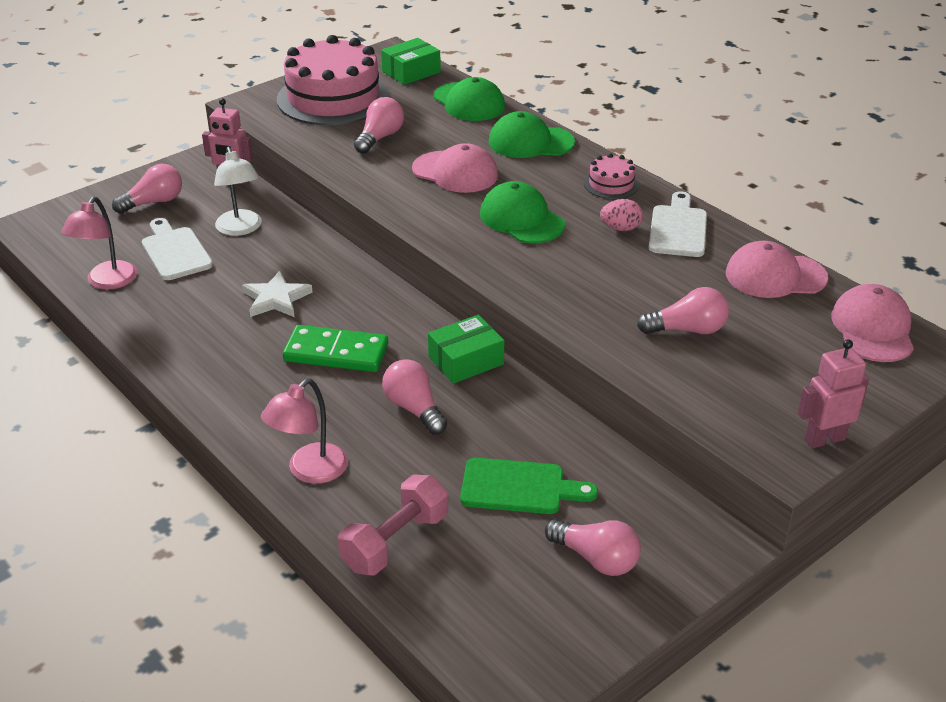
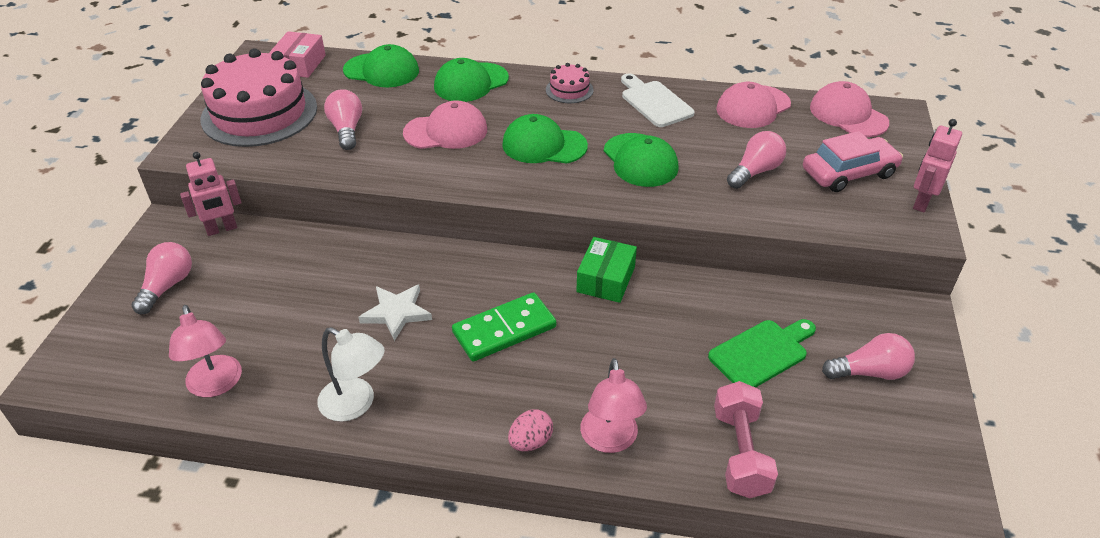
camera: 40 degrees left, 5 degrees up
white cutting board [142,218,213,280] -> none
white lamp [214,147,262,236] -> white lamp moved to [317,327,385,422]
green box [381,38,441,85] -> pink box [269,31,326,78]
pink light bulb [382,359,447,435] -> none
pink egg [600,199,643,231] -> pink egg moved to [508,409,553,451]
none -> green cap [604,133,679,187]
none -> pink car [803,131,903,192]

